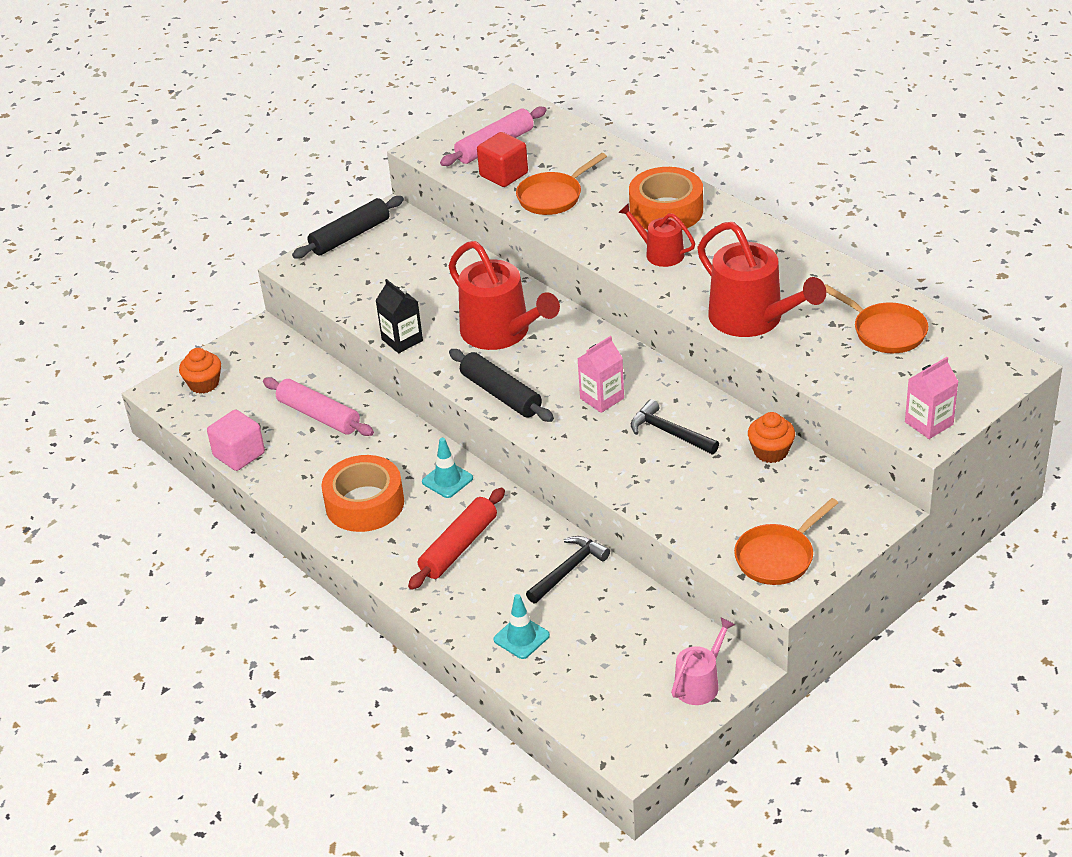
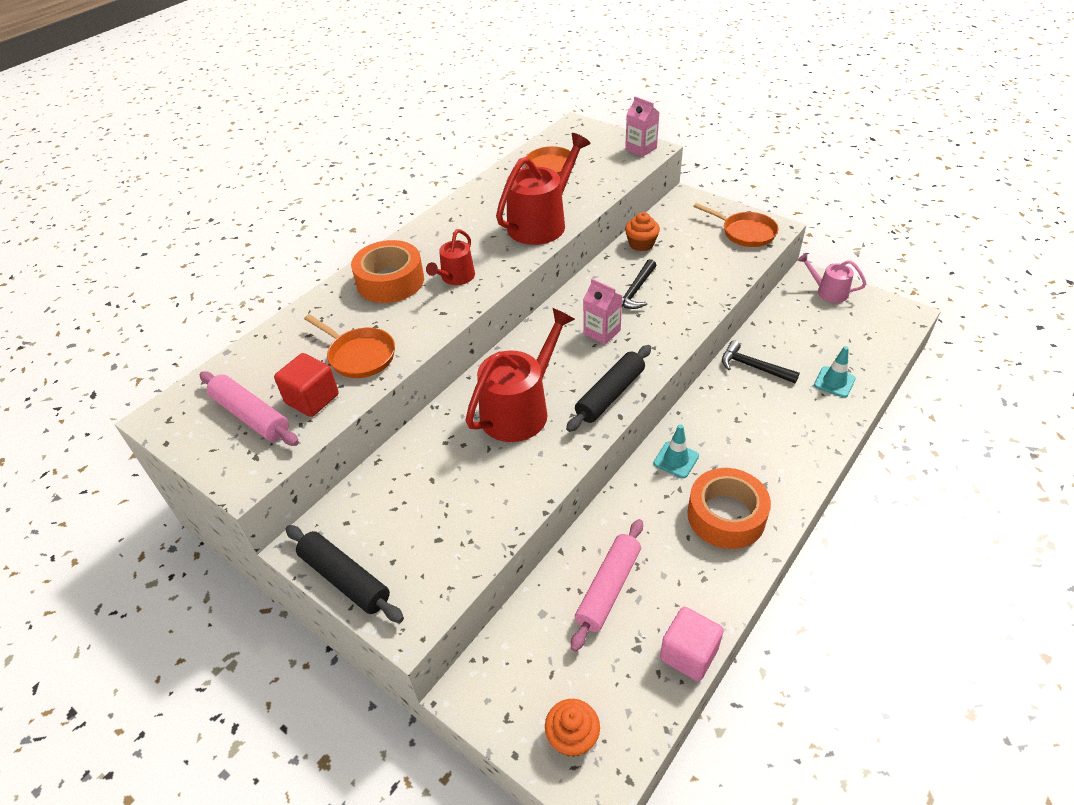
camera: 100 degrees left, 5 degrees up
black carton [376,279,423,353] -> none
red rolling pin [408,487,505,590] -> none

